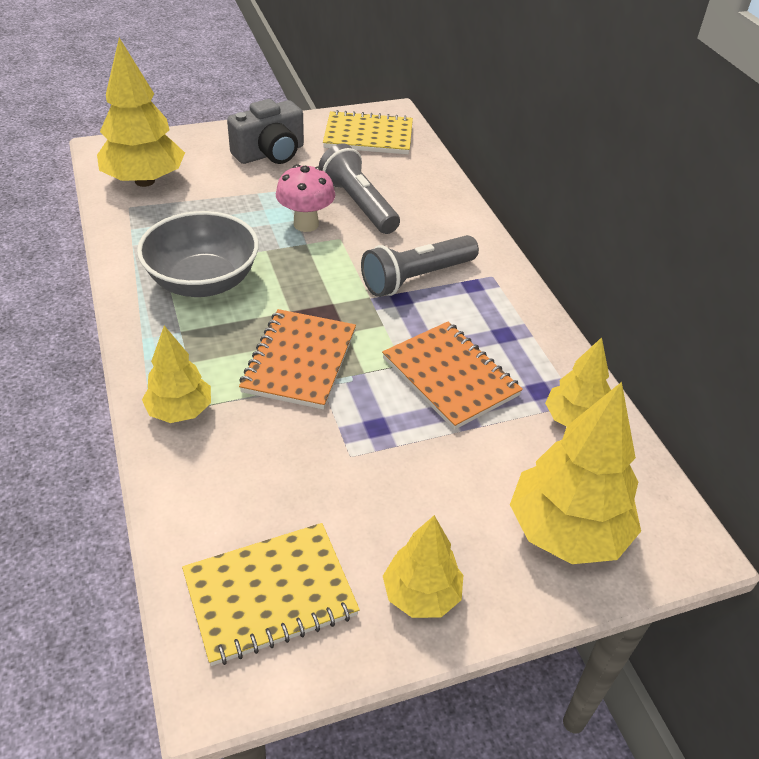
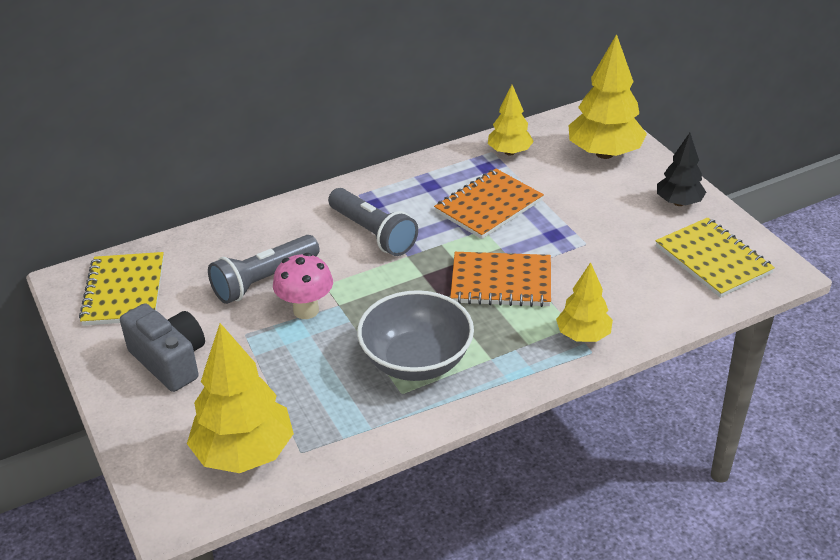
camera: 95 degrees left, 5 degrees down
yellow tree [383,515,463,618] -> black tree [657,133,706,206]

